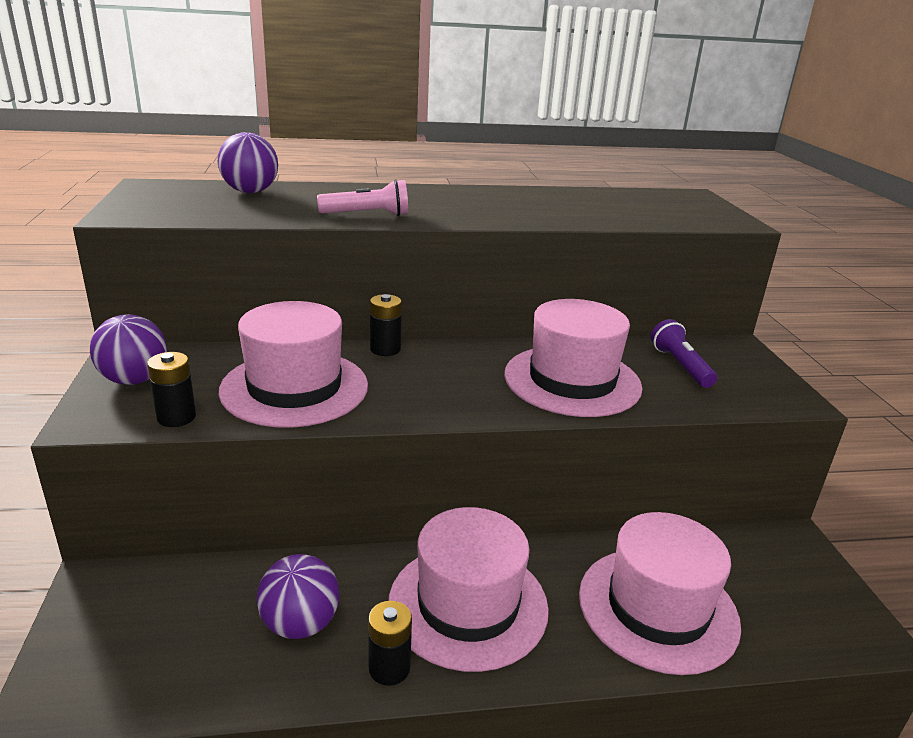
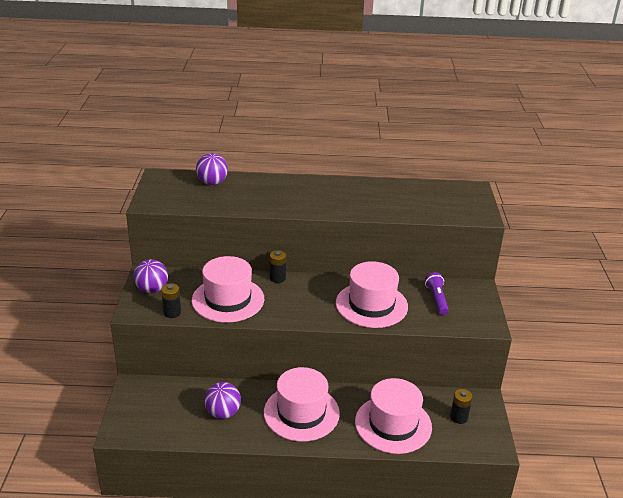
camera: 10 degrees right, 5 degrees up
pink flashlight [317,179,408,216] -> none
black battery [368,601,412,686] -> black battery moved to [450,389,472,424]

